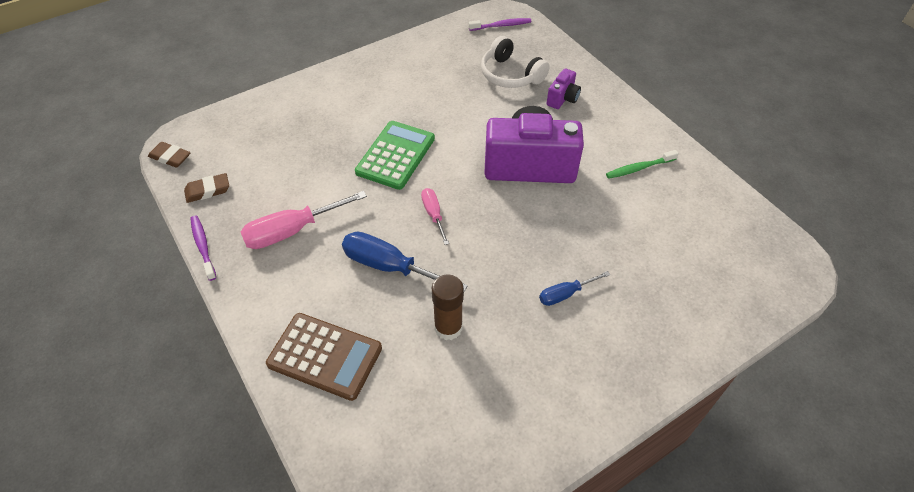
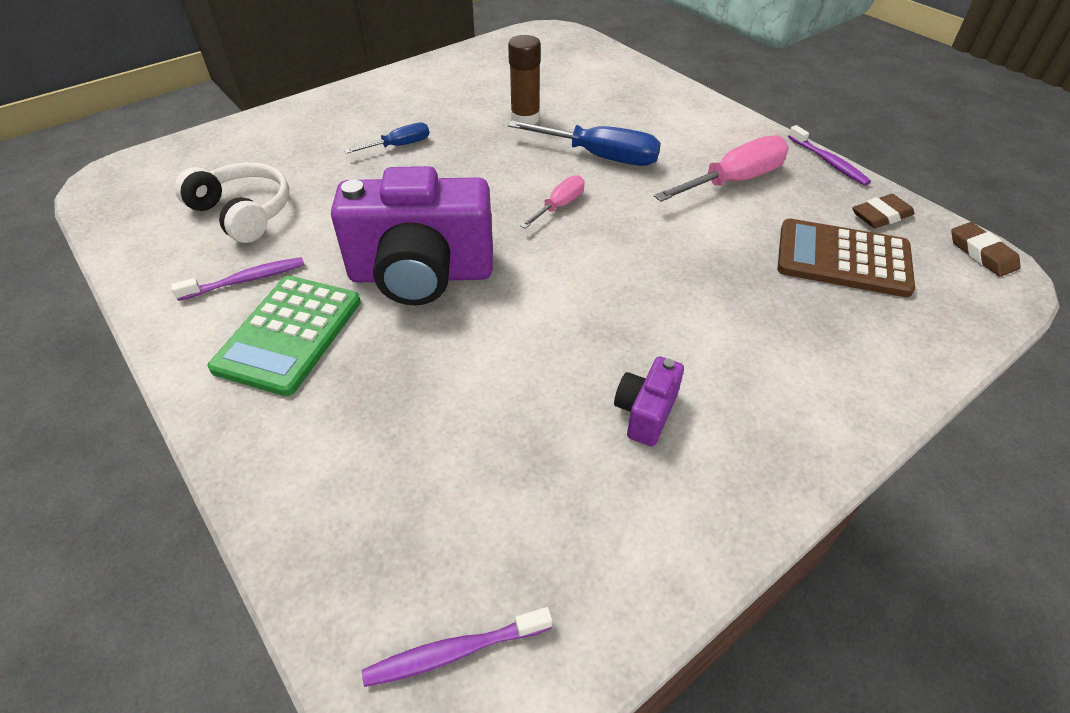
camera: 175 degrees right, 5 degrees down
brown eraser [148,142,191,168] -> brown eraser turned 45 degrees clockwise [951,222,1021,277]
brown calculator [266,313,382,401] -> brown calculator moved to [777,218,915,297]
green calculator [355,121,435,190] -> green calculator moved to [208,276,361,396]
pink screwdriver [421,188,449,245] -> pink screwdriver turned 120 degrees counterclockwise [520,175,585,229]
white headphones [481,36,550,88] -> white headphones moved to [175,162,289,243]
purple camera [547,68,581,109] -> purple camera moved to [614,356,684,446]
green toothbrush [606,150,679,179] -> purple toothbrush [171,257,304,301]

